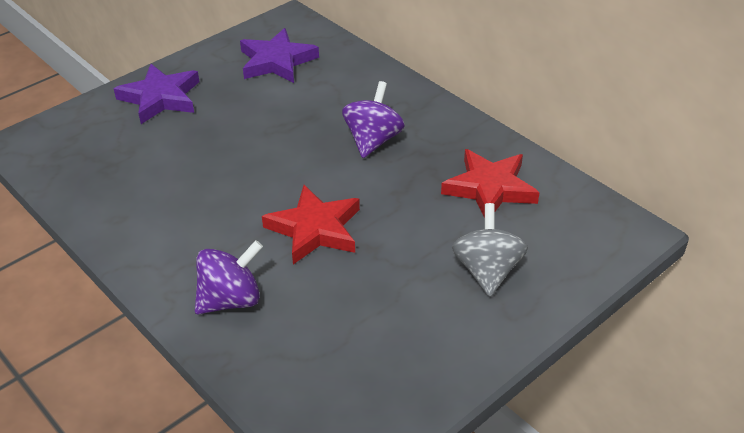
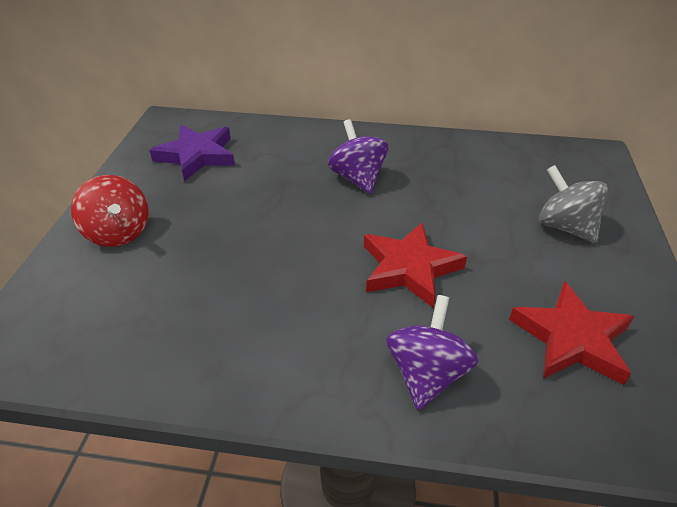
camera: 40 degrees left, 0 degrees up
purple star [114,64,200,124] -> red spinning top [71,175,149,247]
red star [441,149,540,218] -> red star moved to [509,281,635,385]

